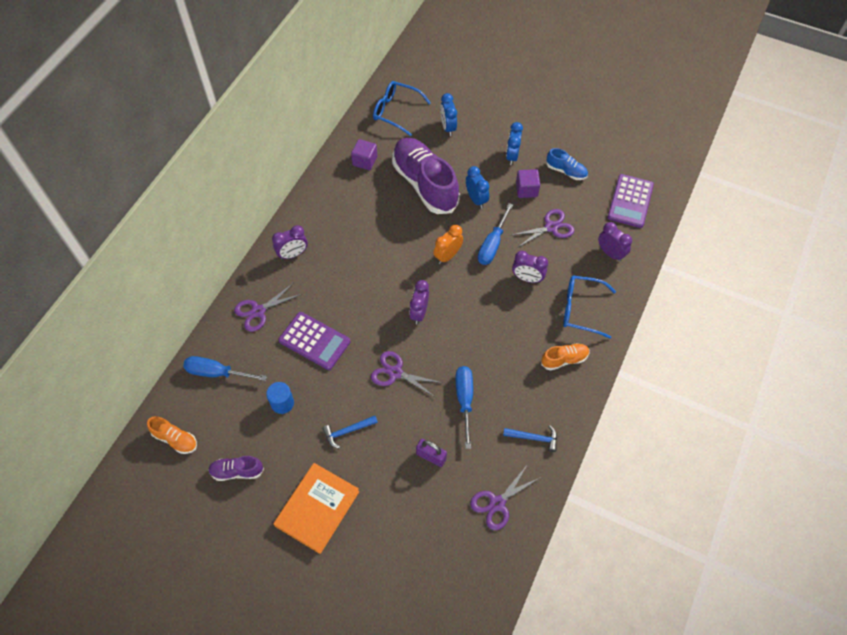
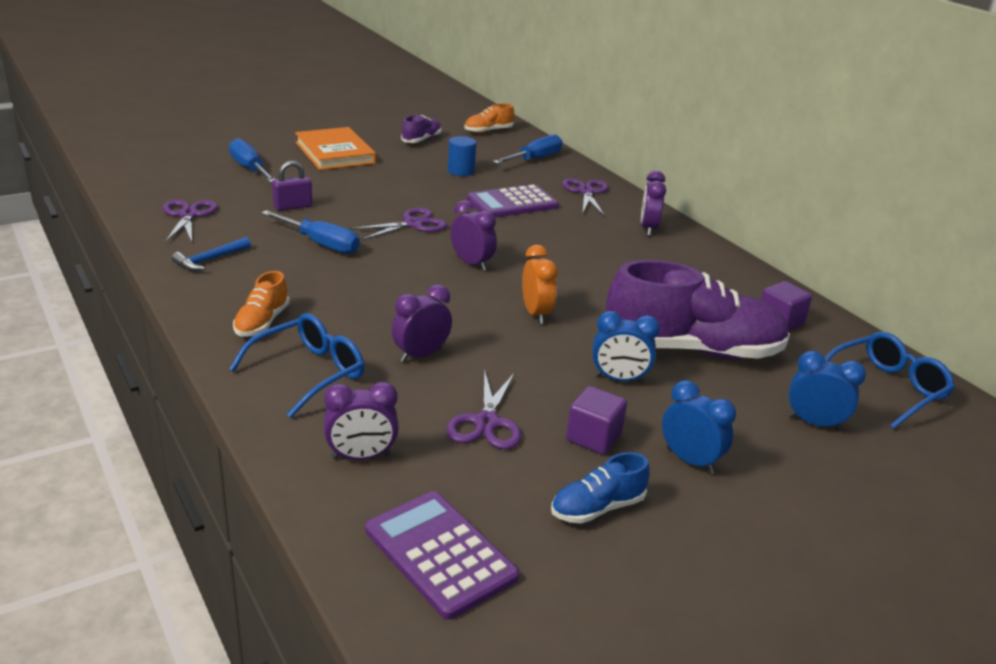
camera: 120 degrees right, 30 degrees down
blue hammer [322,416,378,449] -> none
blue screwdriver [478,203,513,265] -> blue screwdriver moved to [229,138,275,183]

